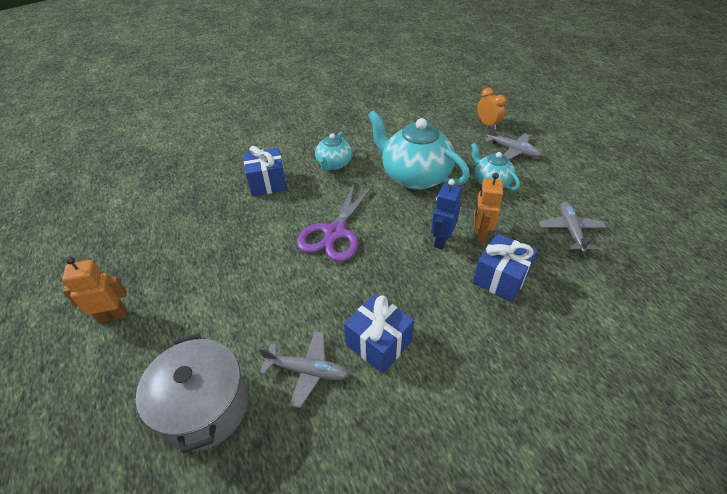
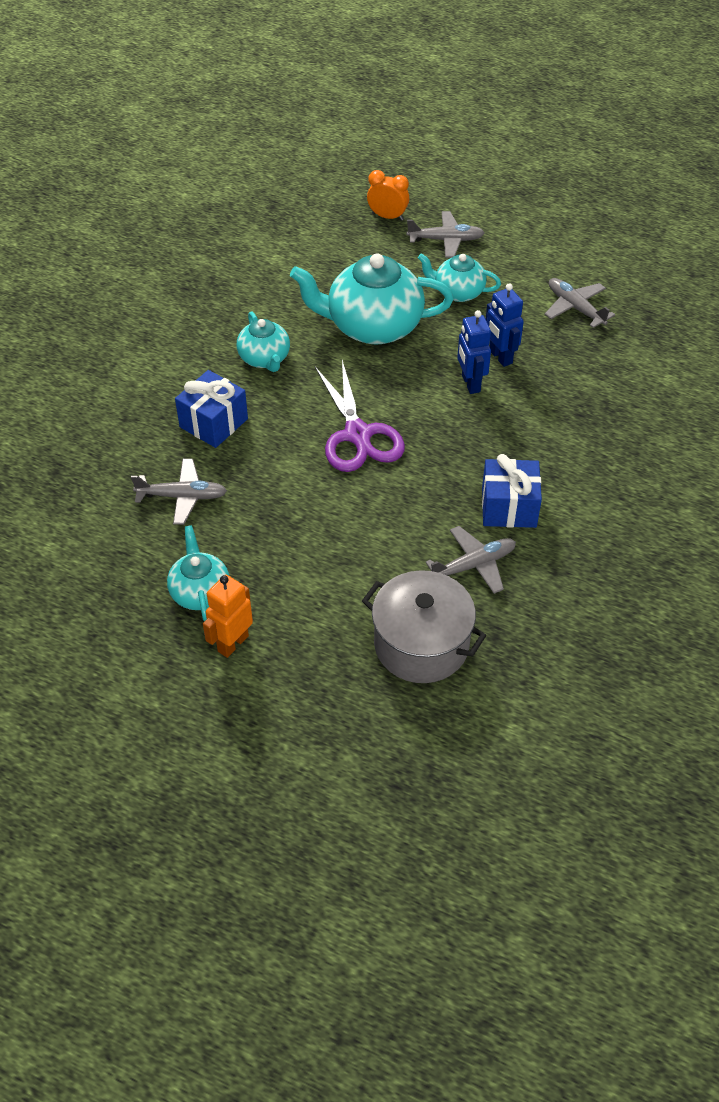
camera: 40 degrees left, 5 degrees up
blue gift [473,234,537,302] -> none
orange robot [474,173,503,243] -> blue robot [486,283,524,367]
none -> grey plane [131,459,227,525]
none -> turquoise teapot [167,525,230,621]

